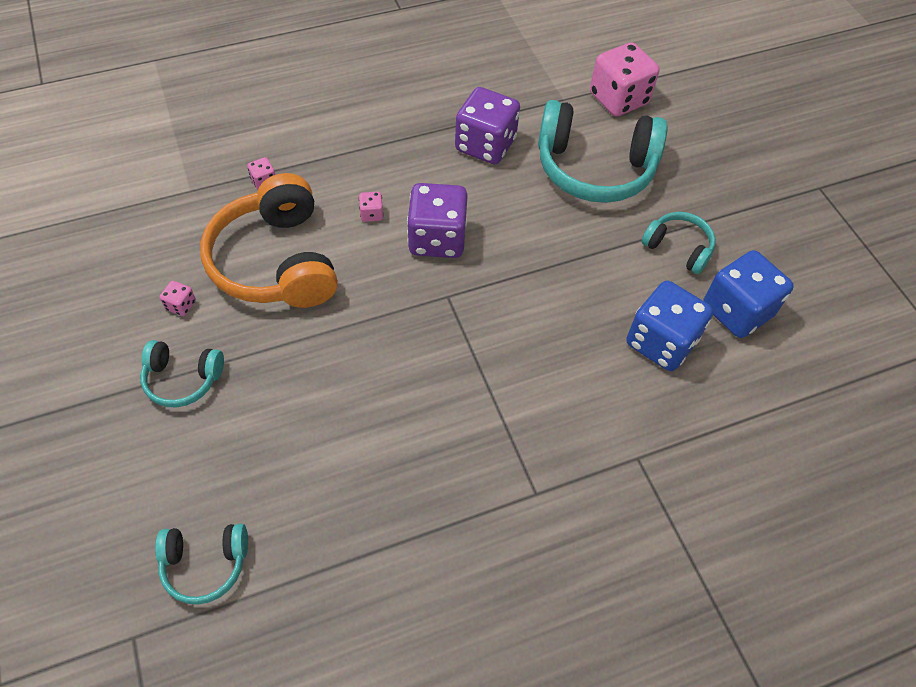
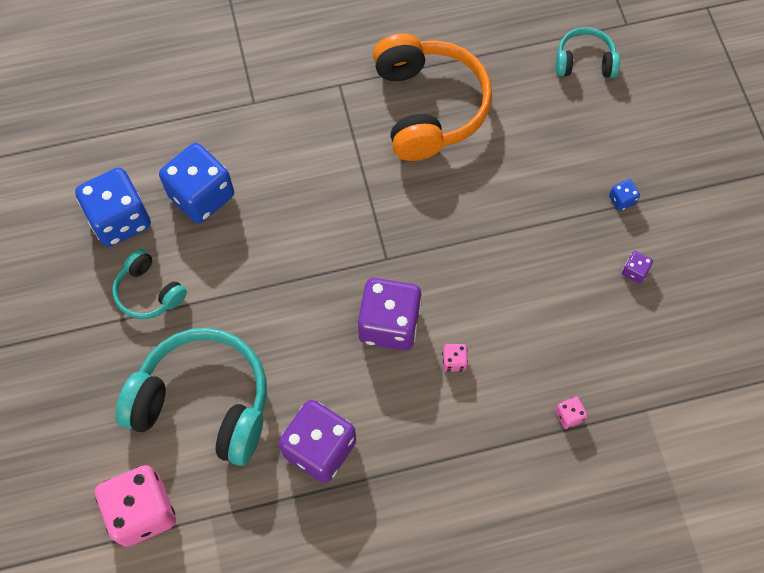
camera: 170 degrees left, 10 degrees up
turquoise headphones [140,340,224,407] -> blue dice [609,179,640,211]
pink dice [160,281,196,316] -> purple dice [622,251,653,284]
orange headphones [200,173,338,308] -> orange headphones moved to [373,33,492,161]

